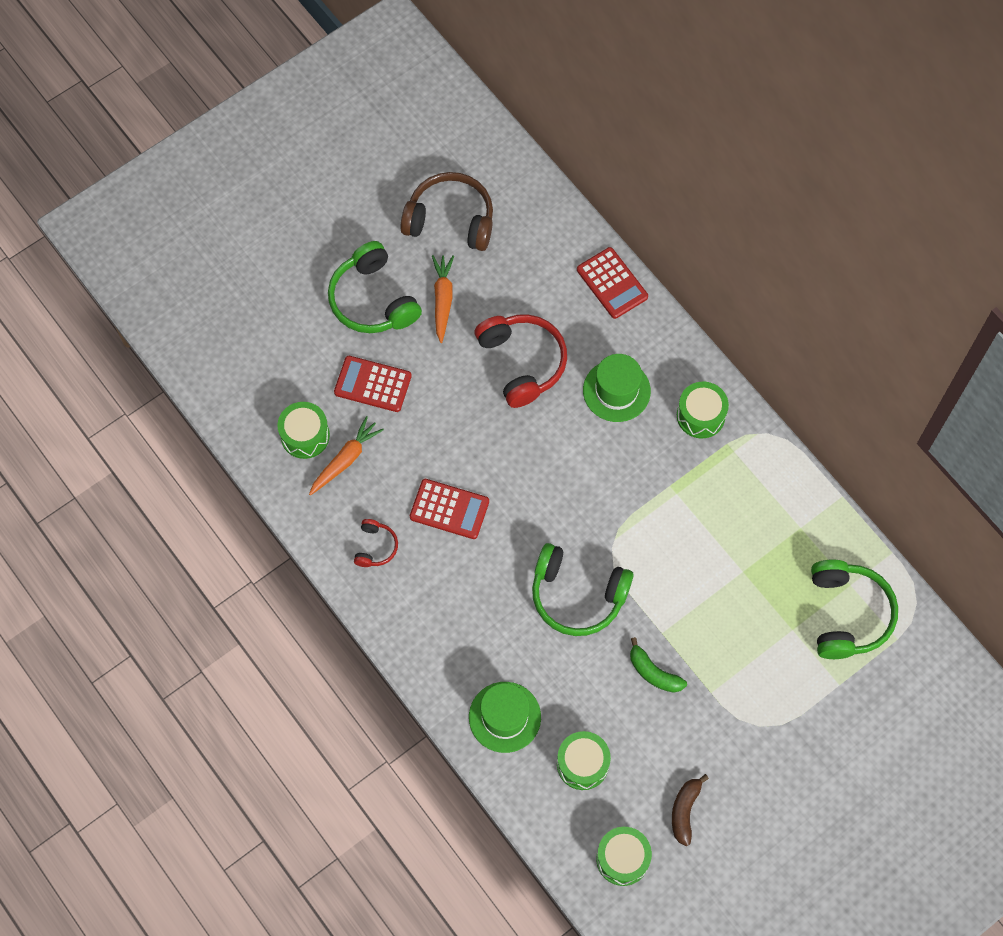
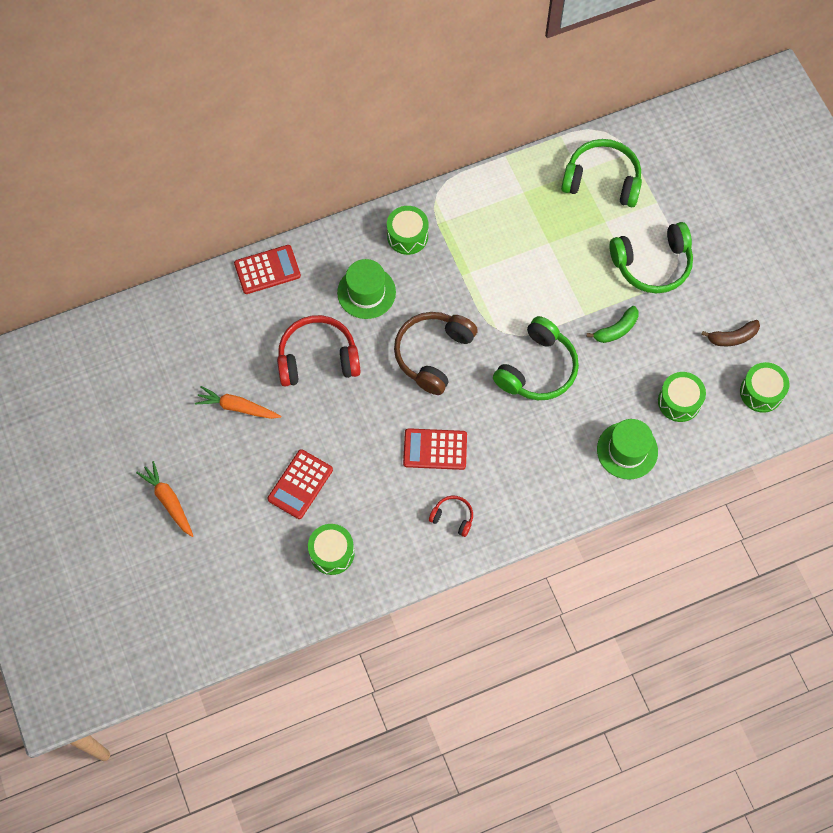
camera: 75 degrees left, 0 degrees up
orange carrot [309,416,384,496] -> orange carrot moved to [136,461,193,537]
green headphones [328,241,422,333] -> green headphones moved to [610,222,693,293]
brown headphones [400,172,493,251] -> brown headphones moved to [394,312,478,395]
red calculator [410,479,489,539] -> red calculator turned 120 degrees counterclockwise [403,428,467,470]
brown banana [672,774,709,846] -> brown banana turned 45 degrees counterclockwise [701,320,760,346]

